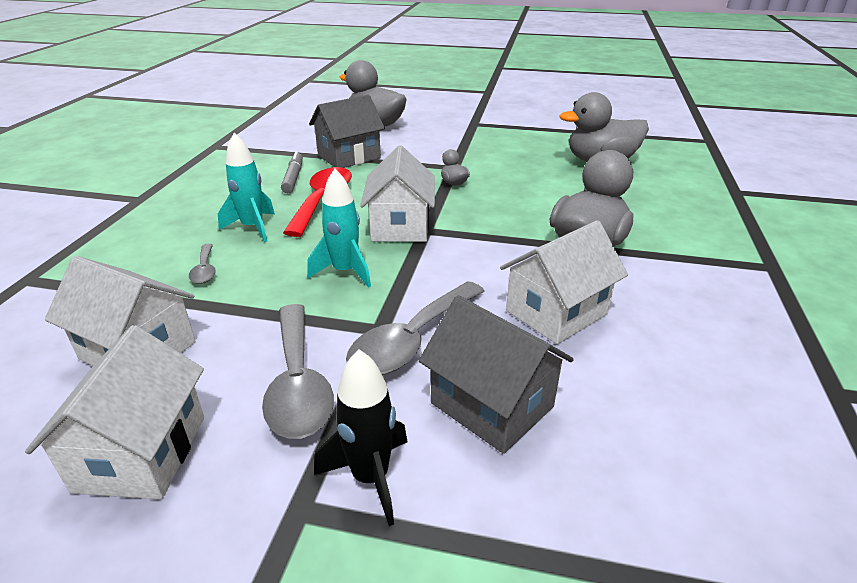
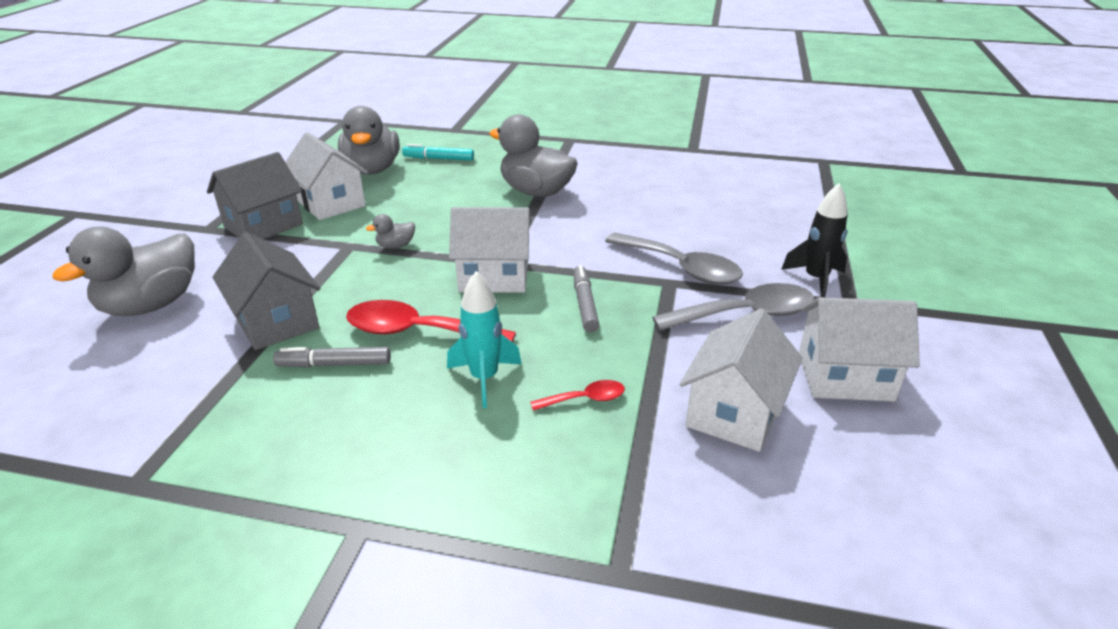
camera: 90 degrees left, 0 degrees up
grey spoon [189,244,216,284] -> red spoon [530,380,625,411]
turquoise rocket [307,169,371,288] -> grey marker [573,265,599,332]
grey house [419,295,574,454] -> grey house moved to [207,152,303,239]
white house [500,220,628,344] -> white house moved to [285,132,368,220]
none -> turquoise marker [402,144,474,161]

